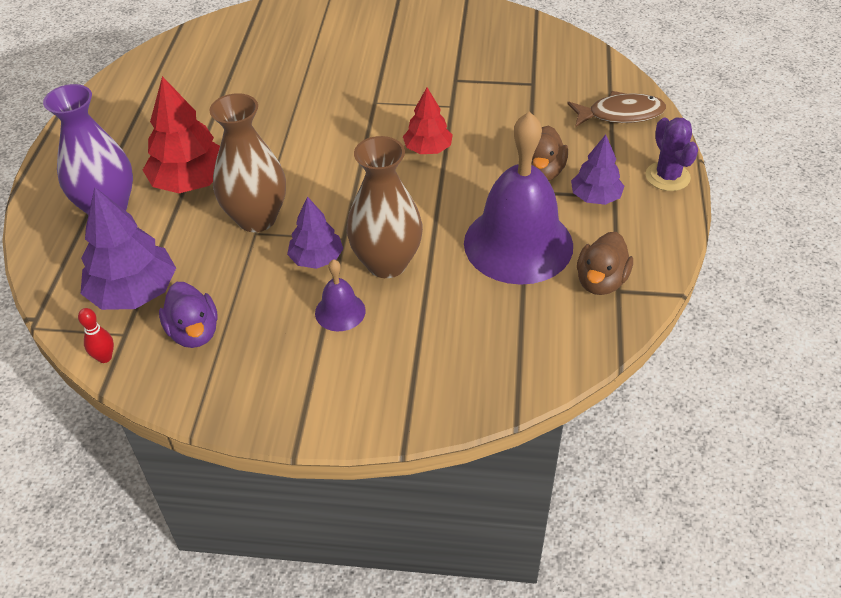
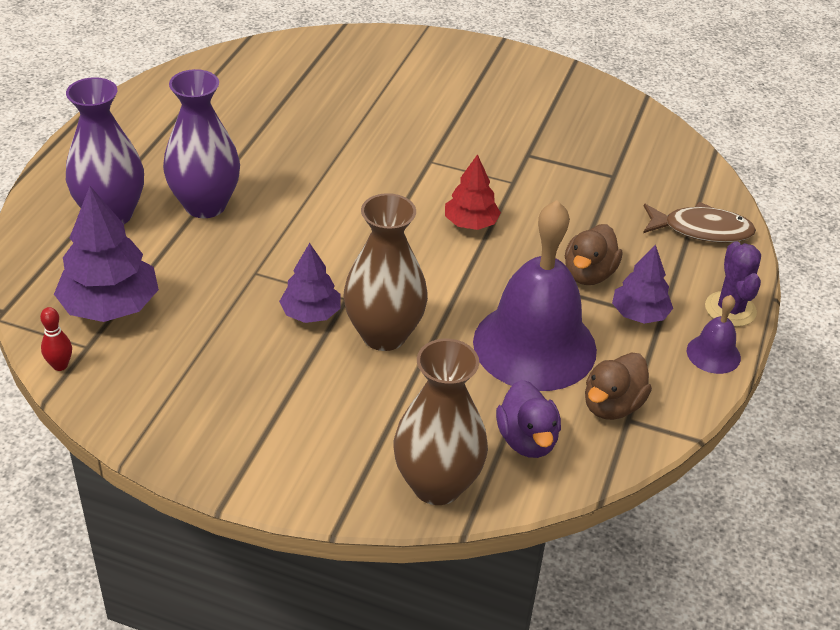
camera: 10 degrees right, 5 degrees down
red tree [143,76,220,193] -> purple vase [163,69,240,218]
purple duck [159,282,218,348] -> purple duck moved to [496,380,561,458]
brown vase [209,93,286,232] -> brown vase moved to [394,339,488,505]
purple bell [315,259,366,331] -> purple bell moved to [687,295,741,374]

